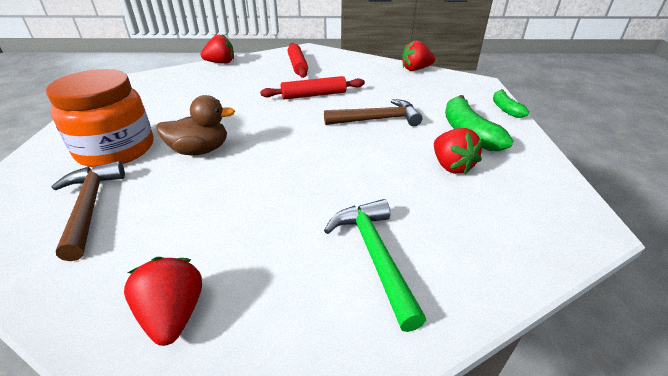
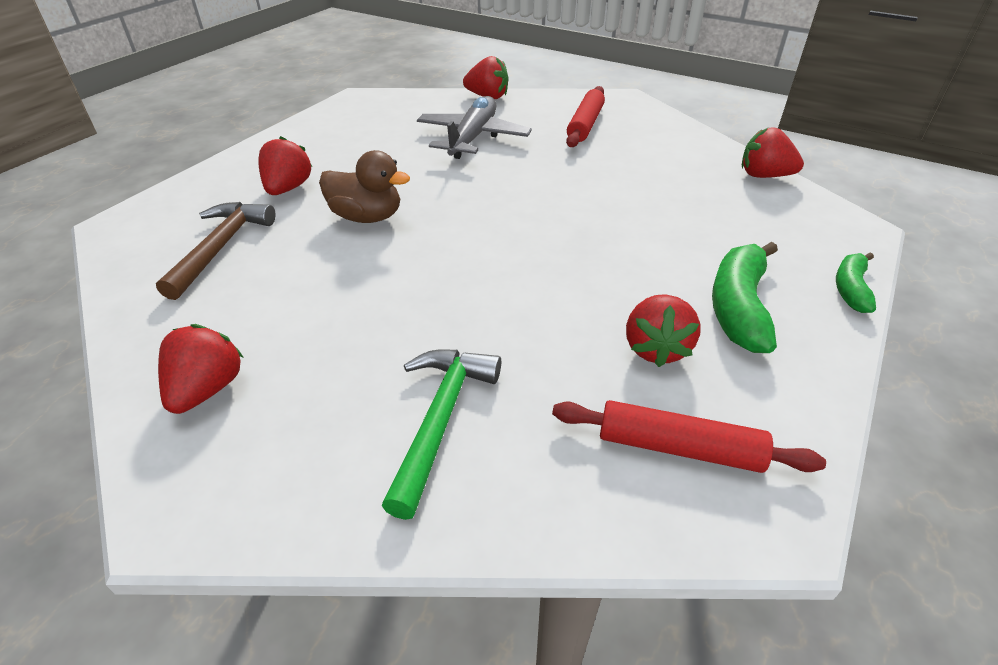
camera: 30 degrees right, 5 degrees up
orange jar [46,69,153,167] -> red strawberry [258,136,312,195]
red rolling pin [260,76,365,99] -> red rolling pin moved to [552,400,826,473]
brown hammer [324,99,422,126] -> none
none -> grey plane [417,96,532,159]

